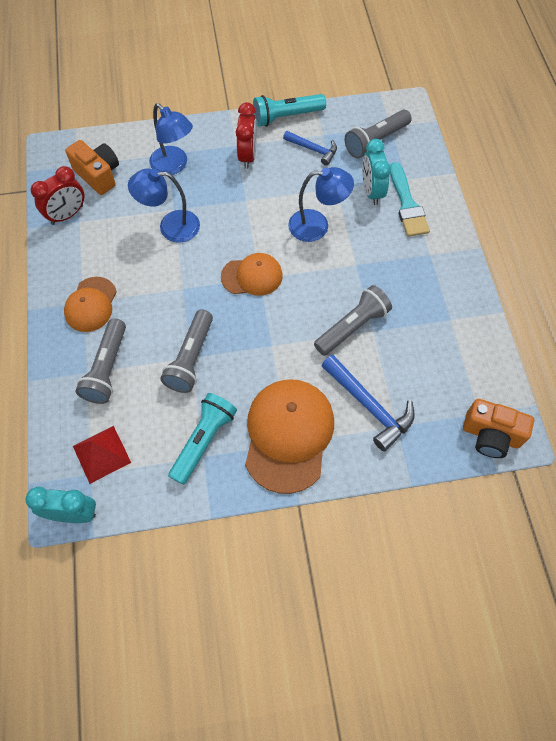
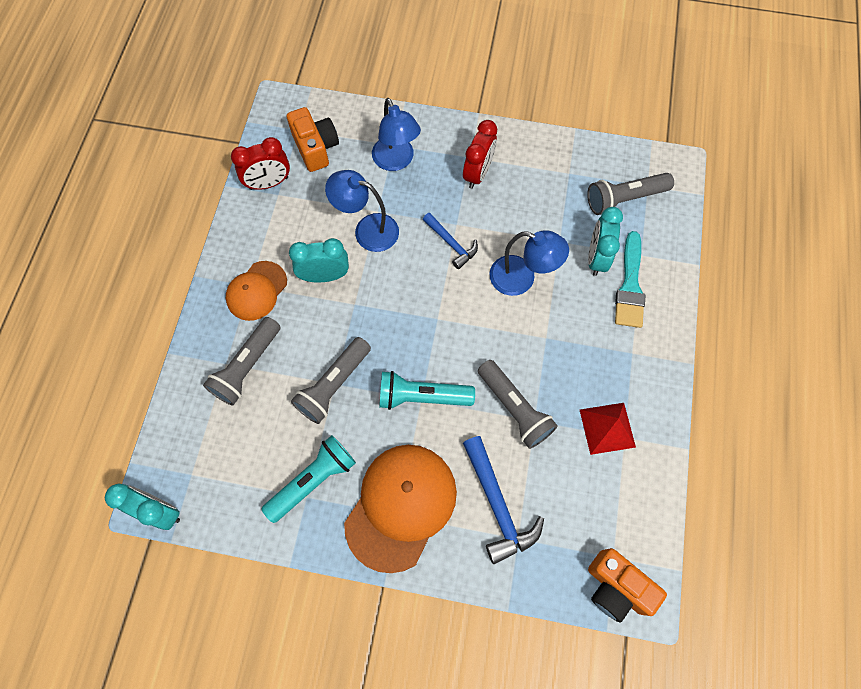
camera: 20 degrees right, 5 degrees up
red pyramid [73,426,131,484] -> red pyramid moved to [580,403,636,455]
orange cap [221,253,283,296] -> none
turquoise flashlight [253,94,326,127] -> turquoise flashlight moved to [379,371,475,410]
blue hammer [283,131,337,166] -> blue hammer moved to [423,213,478,269]
grey flashlight [314,285,392,356] -> grey flashlight turned 75 degrees clockwise [478,360,558,449]
none -> turquoise clock [289,238,349,282]

